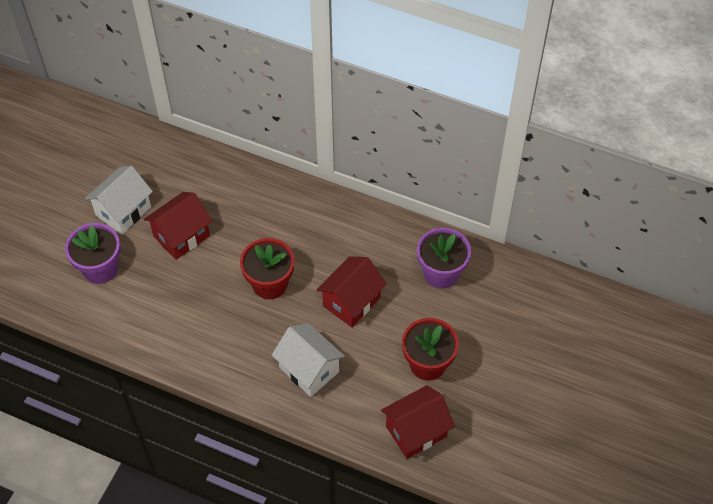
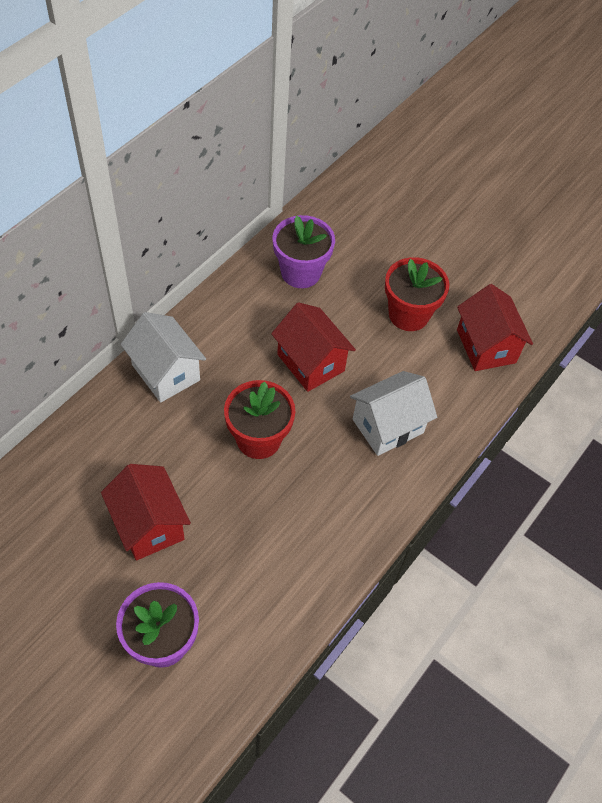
camera: 80 degrees left, 0 degrees up
white house [85,166,153,235] -> white house moved to [120,312,206,403]

